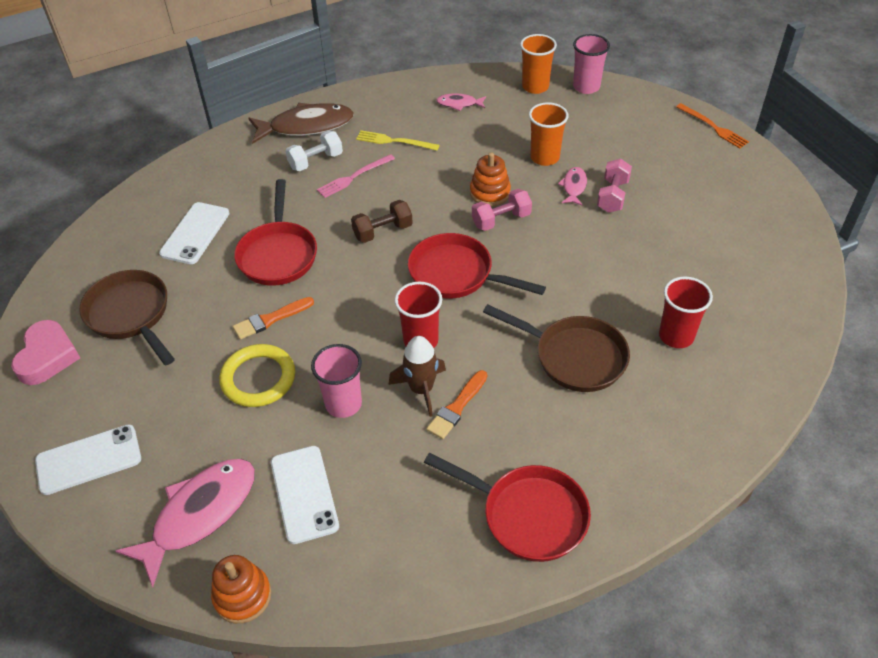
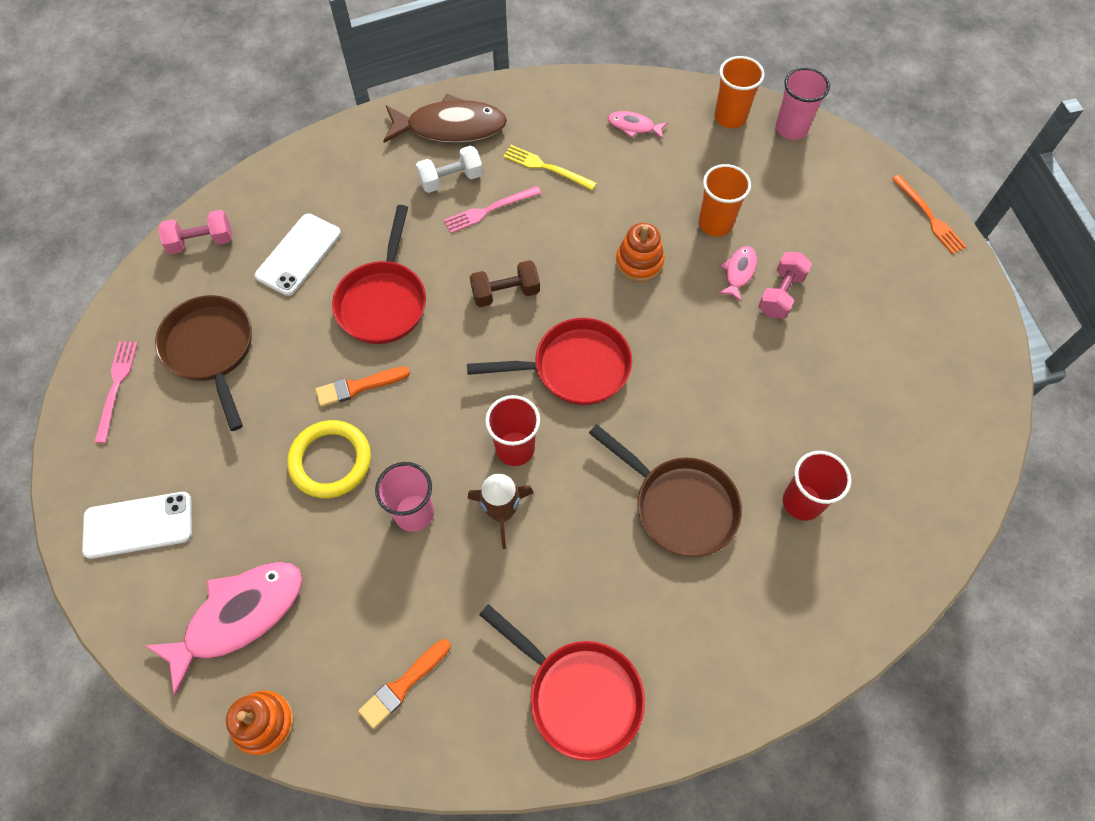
camera: 10 degrees right, 15 degrees up
pink heart [11,320,80,385] -> pink fork [94,341,138,443]
white phone [271,446,339,544] -> none
red pan [408,233,546,299] -> red pan turned 135 degrees clockwise [467,318,632,405]
orange brush [427,370,487,439] -> orange brush moved to [358,639,450,729]
pink dumbbell [472,189,532,231] -> pink dumbbell moved to [158,210,232,254]

